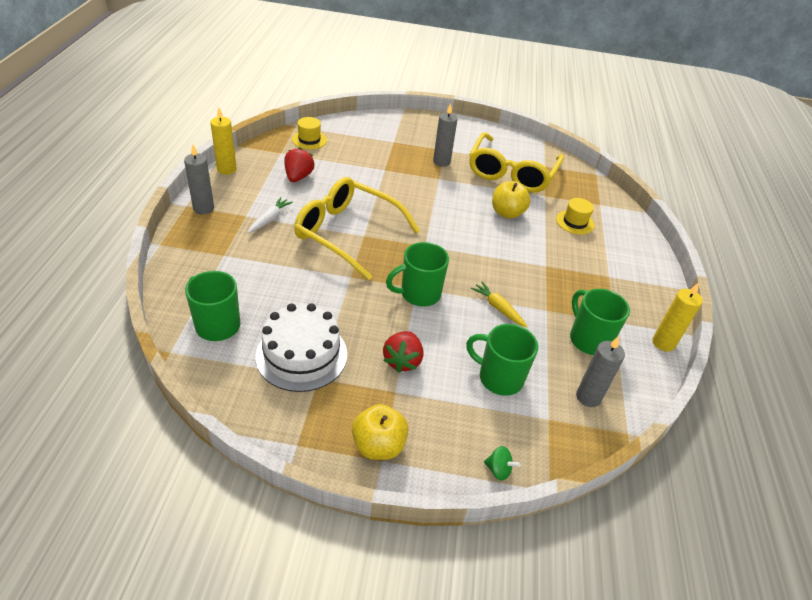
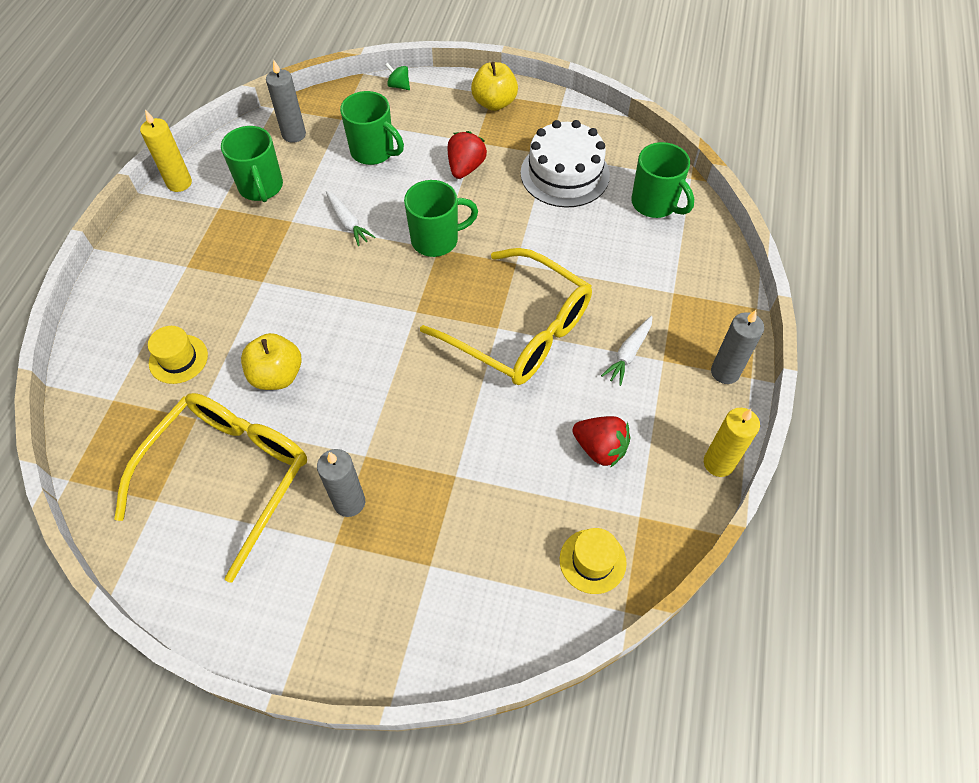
camera: 170 degrees left, 15 degrees up
red strawberry [284,148,315,182] -> red strawberry turned 75 degrees counterclockwise [572,416,630,468]
yellow carrot [471,282,528,328] -> white carrot [326,191,375,246]

